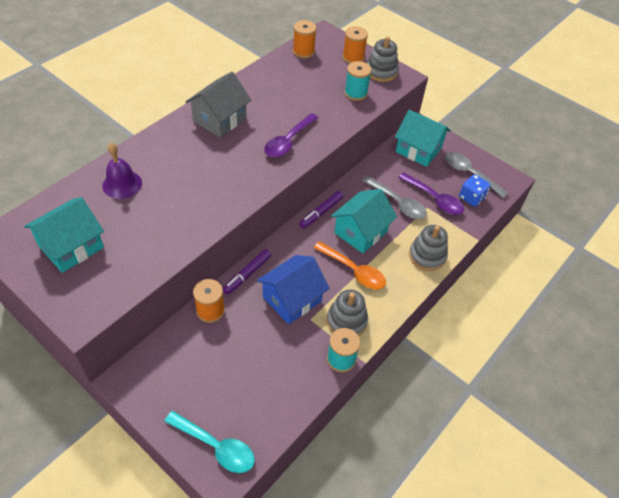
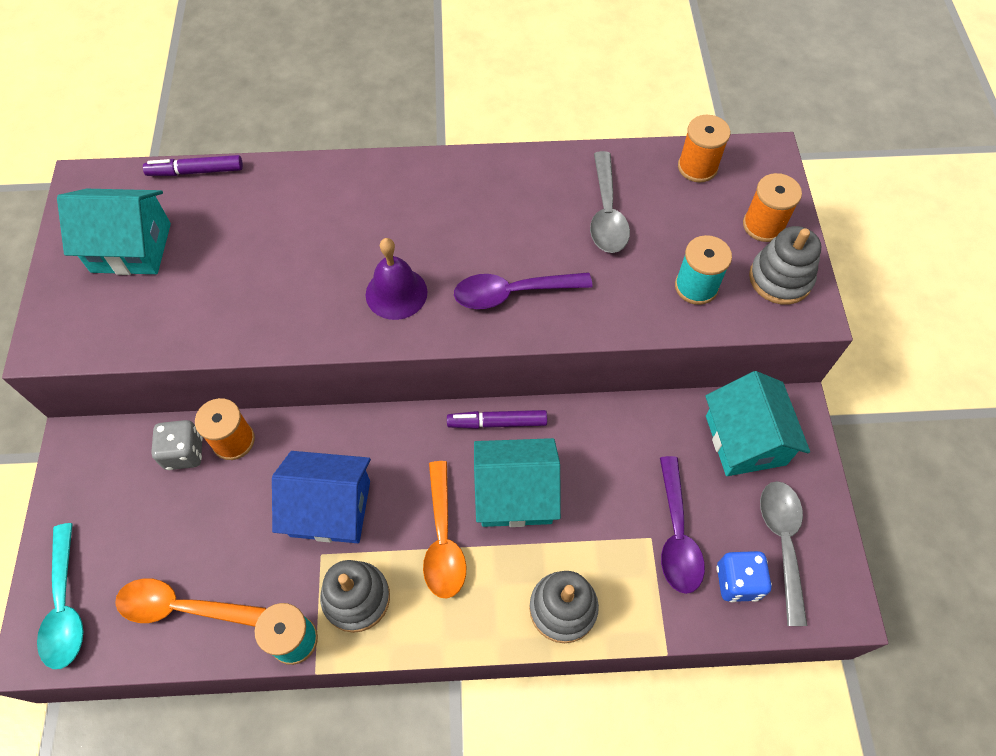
camera: 50 degrees right, 10 degrees up
purple bell [102,143,142,199] -> purple bell moved to [366,238,428,320]
grey house [185,72,251,138] -> none
purple marker [223,249,271,295] -> purple marker moved to [143,155,243,176]
grey spoon [362,176,427,219] -> grey spoon moved to [590,151,630,253]
none -> orange spoon [115,578,266,627]
none -> grey dice [151,420,203,470]

